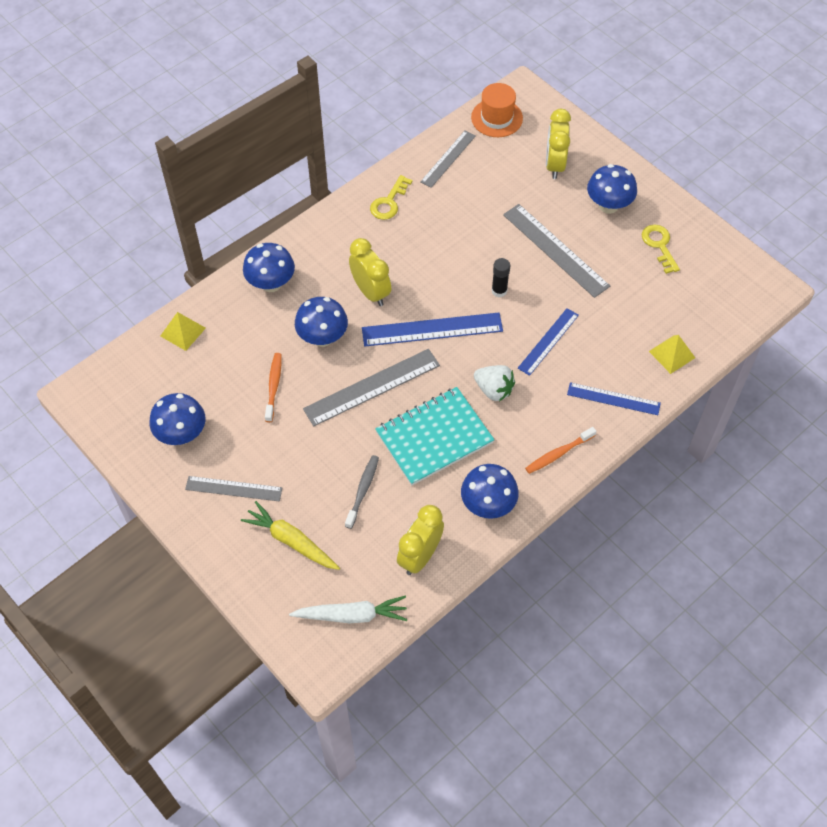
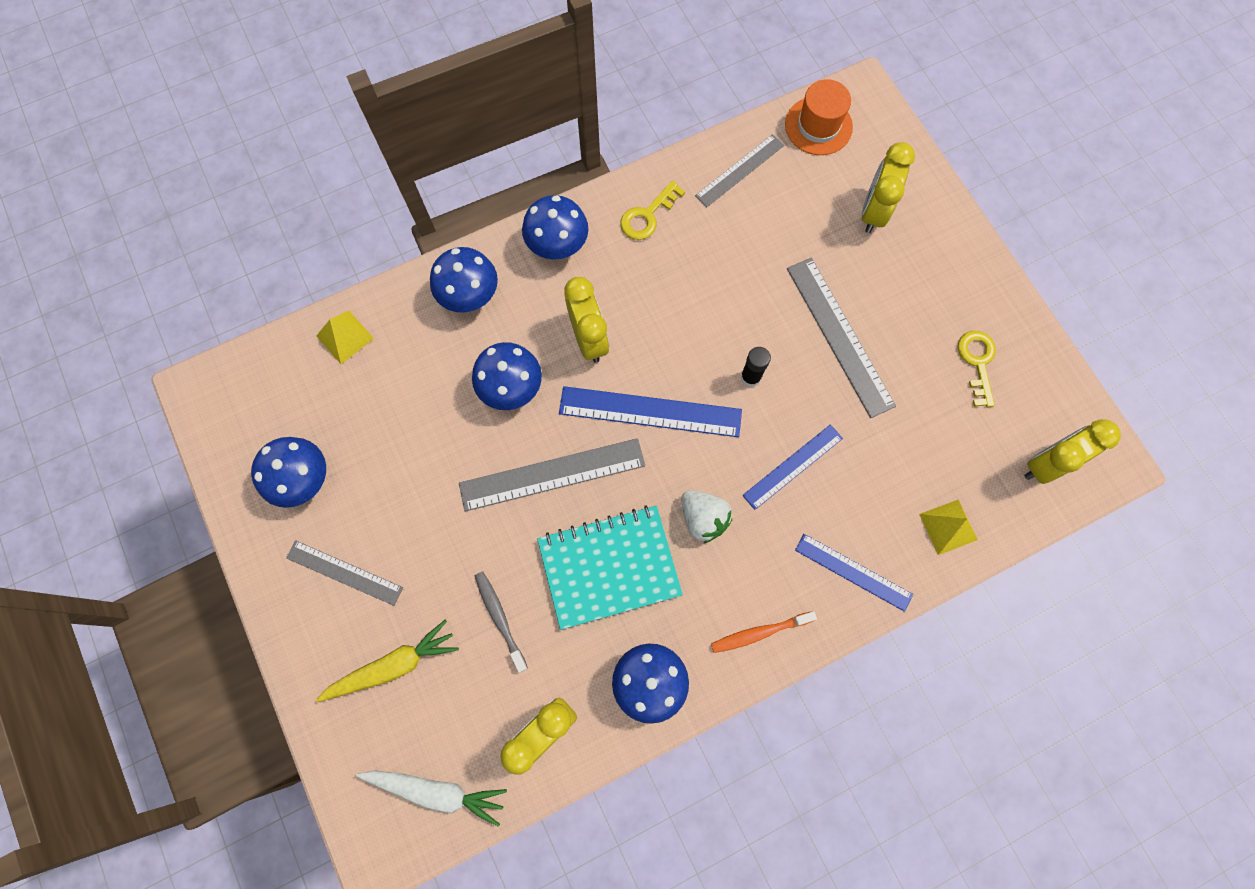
camera: 15 degrees right, 15 degrees up
yellow carrot [241,501,340,570] -> yellow carrot turned 105 degrees clockwise [316,619,459,702]
orange toothbrush [265,353,282,422] -> none
grey toothbrush [345,455,379,529] -> grey toothbrush turned 60 degrees counterclockwise [475,571,528,673]
blue mushroom [587,164,637,214] -> blue mushroom moved to [522,195,588,260]
none -> yellow clock [1024,419,1121,484]

